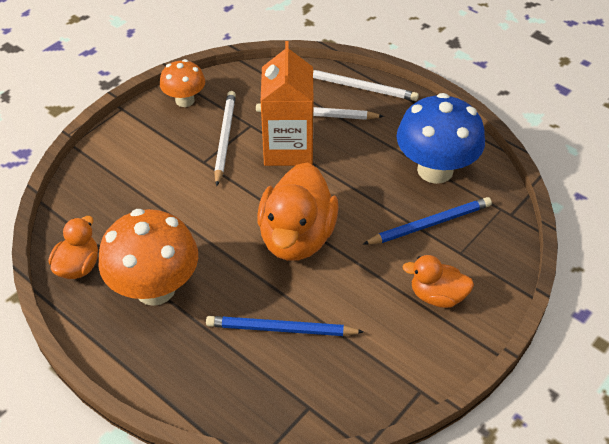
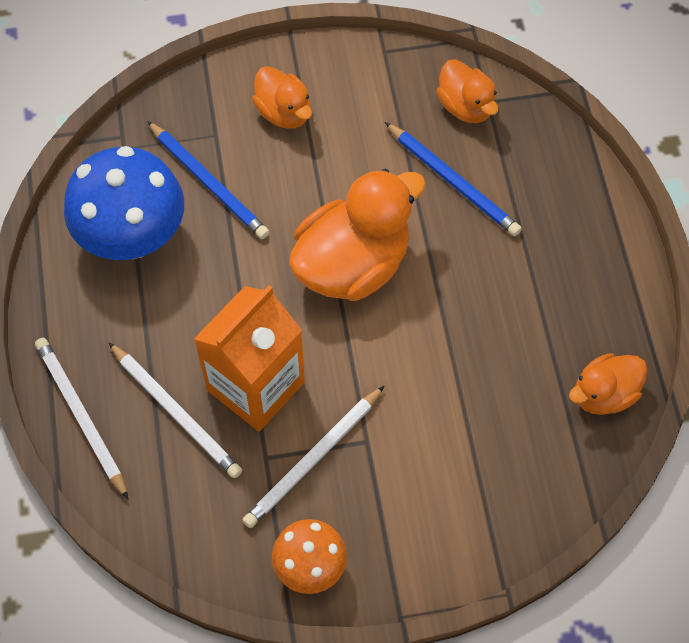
camera: 140 degrees left, 15 degrees up
orange mushroom [98,209,198,306] -> none
blue pencil [363,197,492,245] -> blue pencil turned 150 degrees counterclockwise [147,121,269,239]
none -> orange duck [437,59,498,123]

